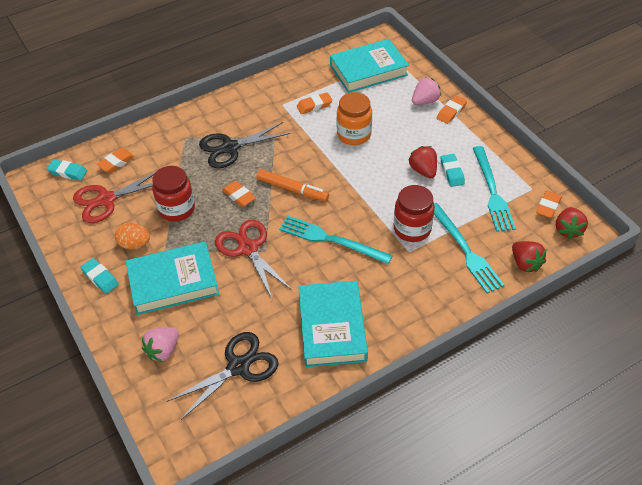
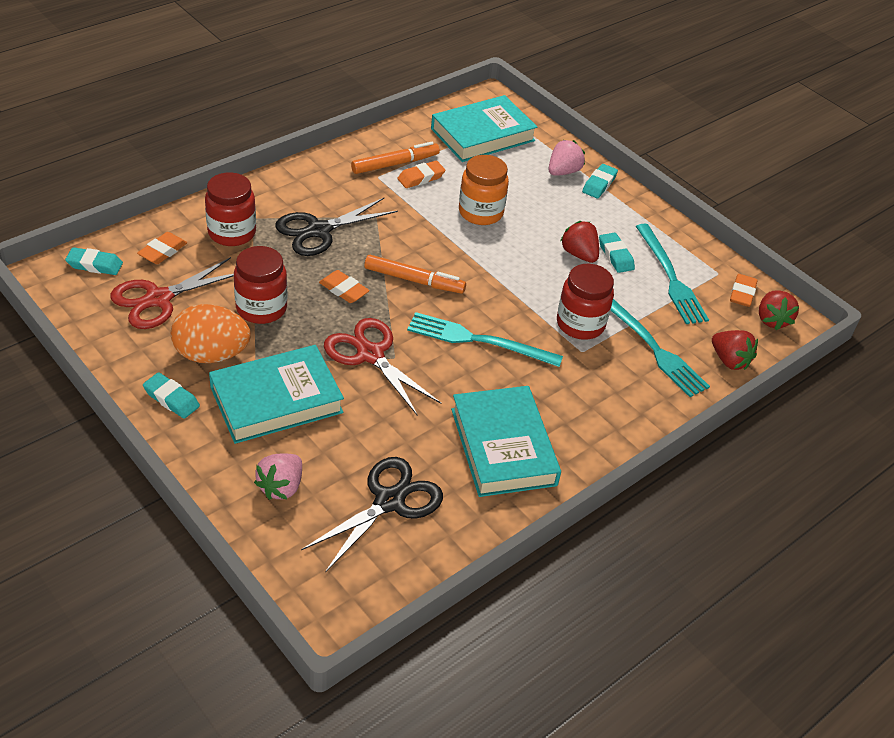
camera: 15 degrees left, 5 degrees down
orange egg [115,223,150,249] -> orange egg [171,304,251,363], size x1.59
orange eraser [437,95,467,124] -> turquoise eraser [582,164,618,198]
none -> red jar [205,172,256,246]
none -> orange marker [351,142,440,174]

